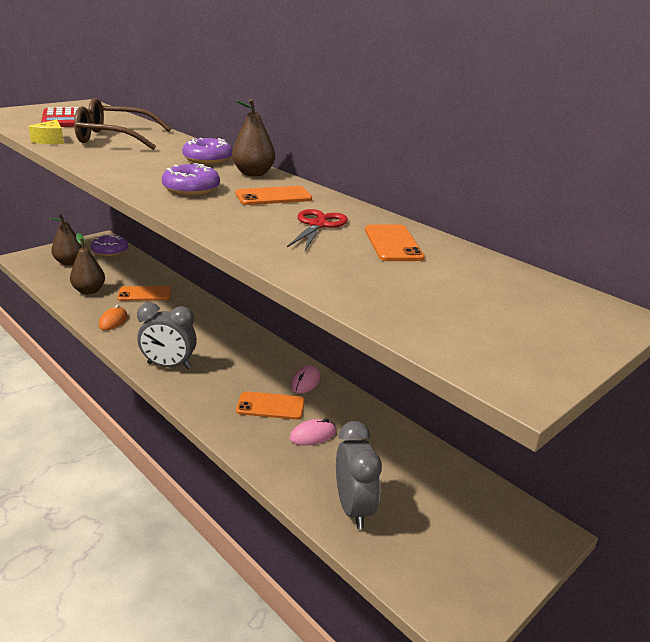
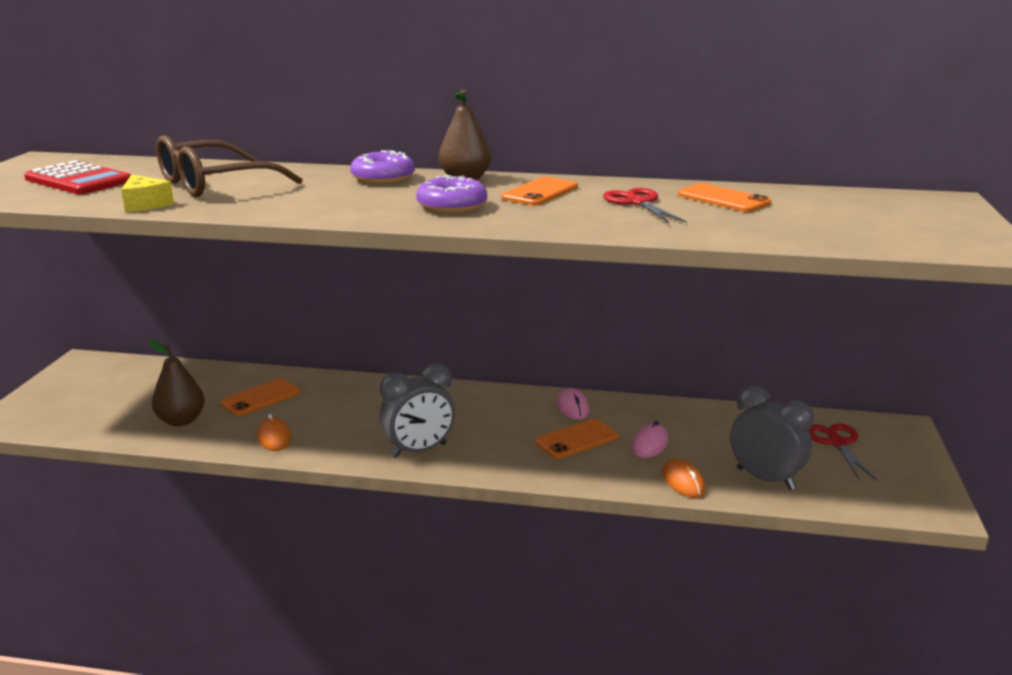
camera: 35 degrees left, 5 degrees down
brown pear [50,214,82,265] -> none
purple donut [91,234,128,256] -> none
none -> orange mouse [662,459,706,498]
none -> red scissors [809,424,877,481]

